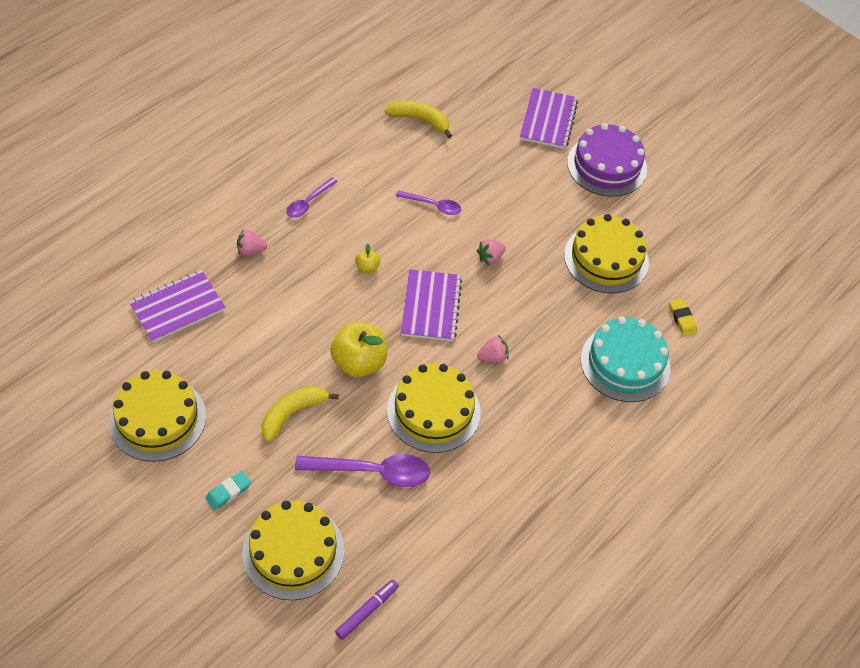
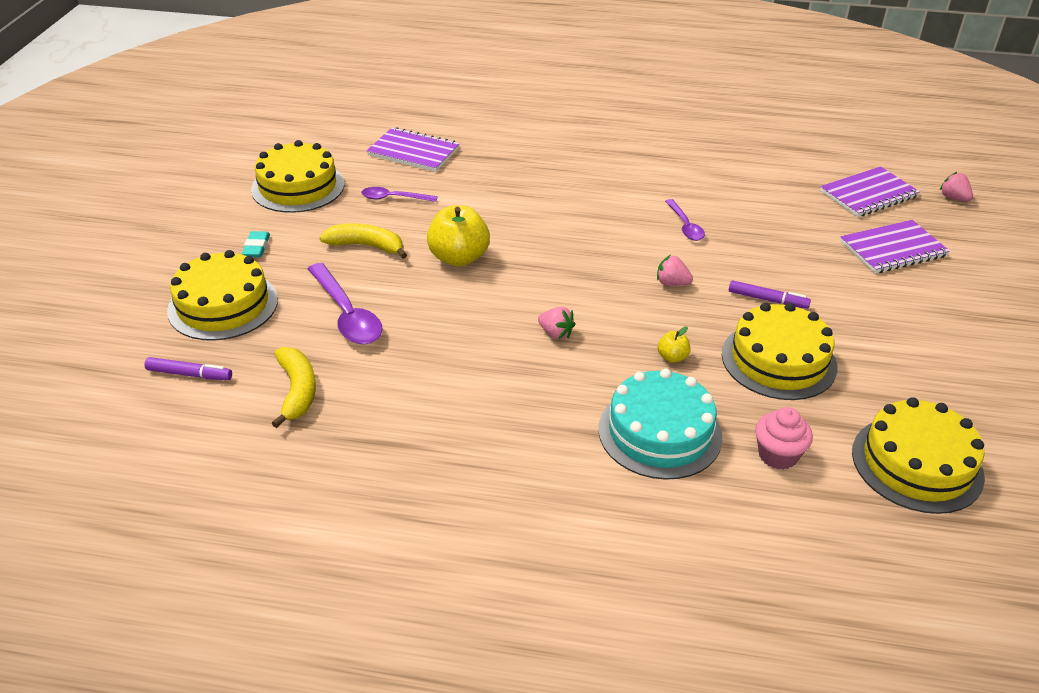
camera: 60 degrees right, 15 degrees down
turquoise eraser [205,471,251,510] -> turquoise eraser turned 75 degrees clockwise [242,231,270,257]
pink strawberry [237,230,267,256] -> pink strawberry moved to [940,172,973,201]
purple spoon [286,177,338,218] -> purple spoon moved to [361,187,438,202]
yellow apple [355,244,380,273] -> yellow apple moved to [658,326,690,363]
yellow banana [385,100,452,138] -> yellow banana moved to [272,347,316,428]
yellow cake [387,364,481,453] -> yellow cake moved to [852,397,985,514]
purple notebook [401,269,462,341] -> purple notebook moved to [820,166,920,217]
purple cake [567,123,647,197] -> none
yellow eraser [669,298,697,337] -> pink cupcake [755,407,813,470]
none -> purple marker [729,280,811,309]

